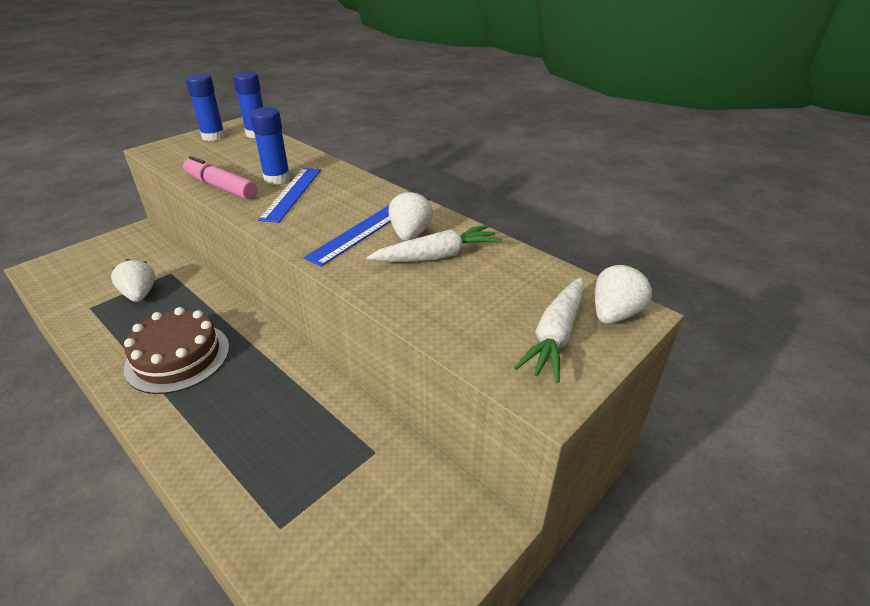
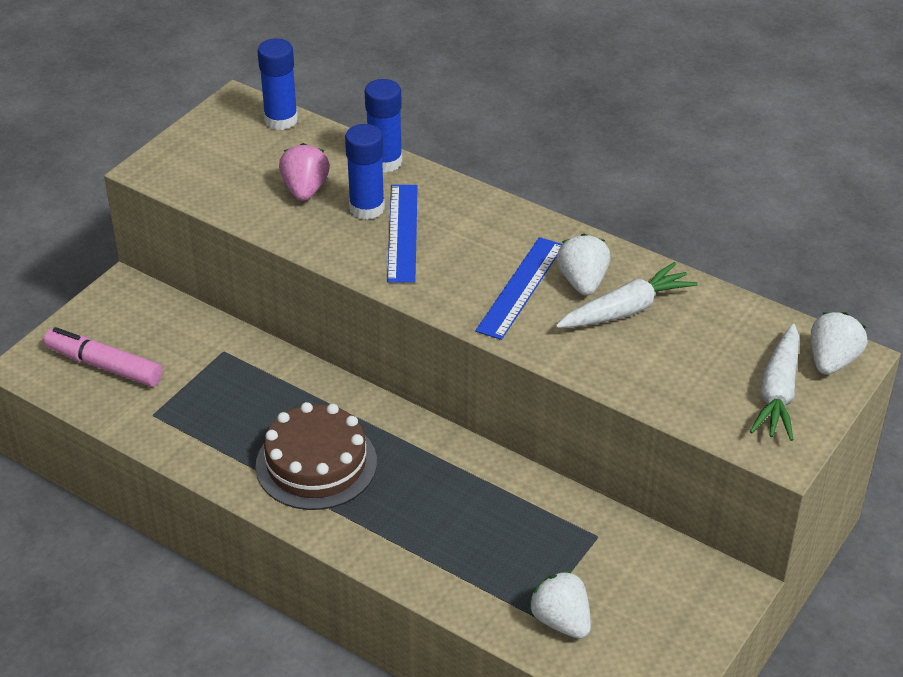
camera: 10 degrees left, 5 degrees up
white strawberry [111,259,155,302] -> white strawberry moved to [529,571,591,639]
pink marker [183,156,258,200] -> pink marker moved to [44,327,163,387]
blue glue stick [186,73,225,141] -> blue glue stick moved to [365,79,403,173]
none -> pink strawberry [279,143,330,201]

